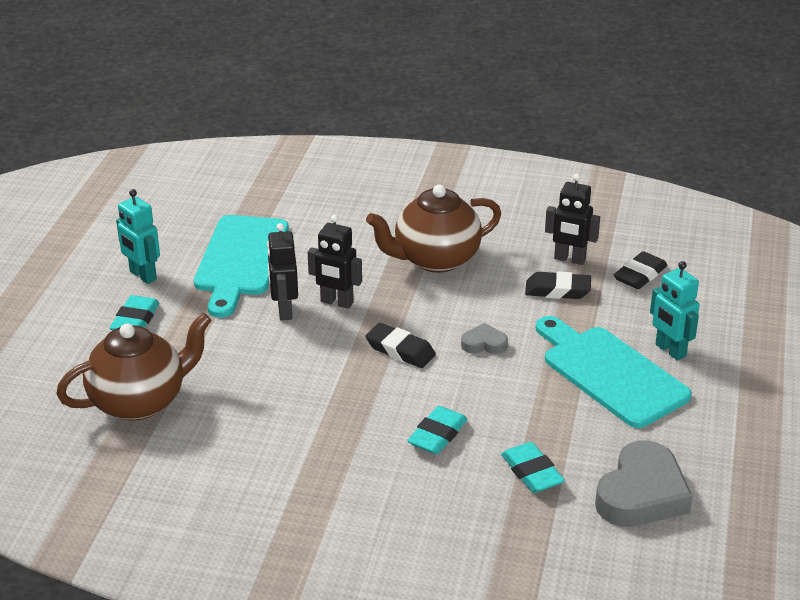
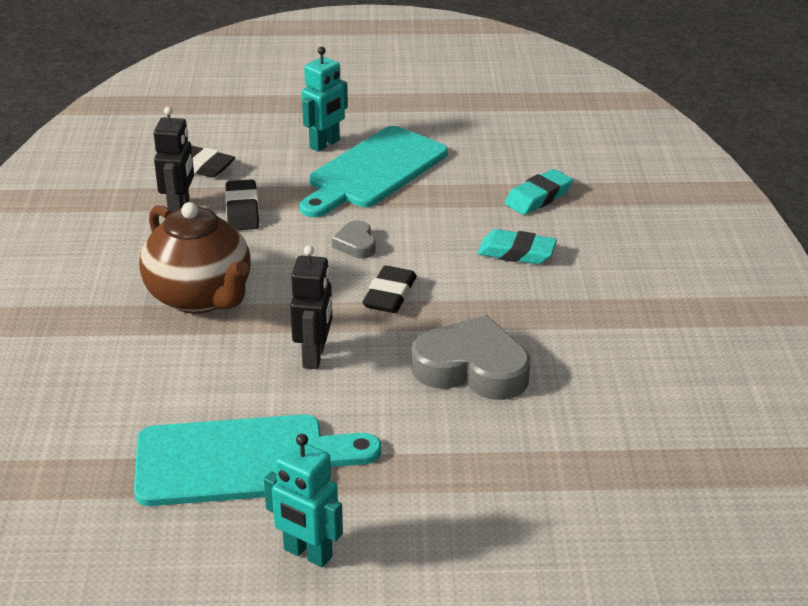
camera: 105 degrees left, 0 degrees up
brown teapot [57,313,212,421] -> none
turquoise eraser [110,295,159,330] -> none
turquoise robot [116,189,160,284] -> turquoise robot turned 90 degrees clockwise [264,434,343,568]
black robot [267,223,298,321] -> none
grey heart [595,440,693,527] -> grey heart moved to [411,315,530,400]

